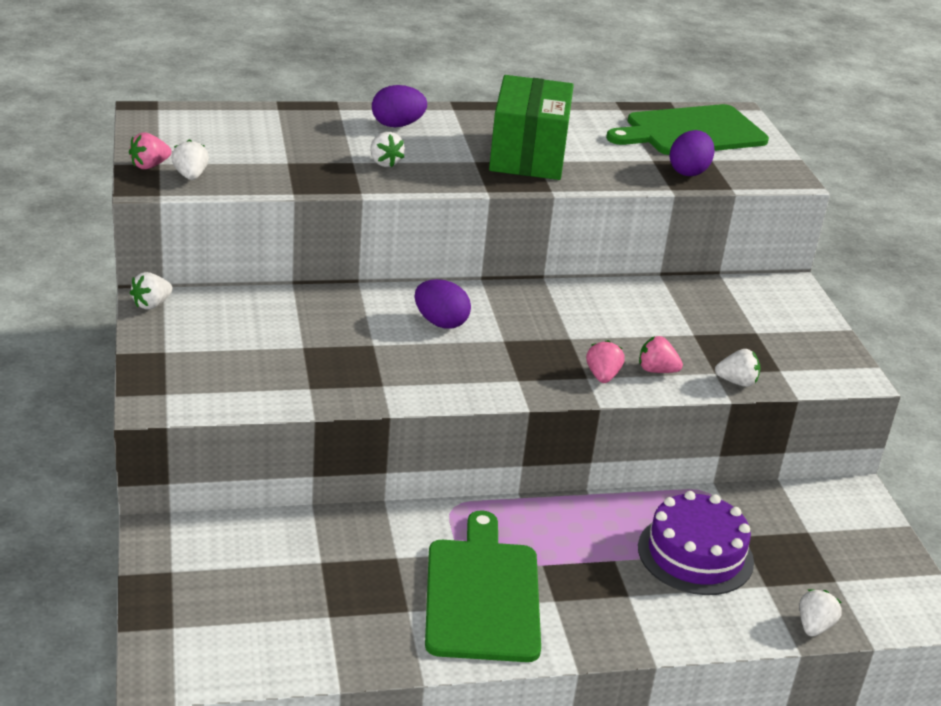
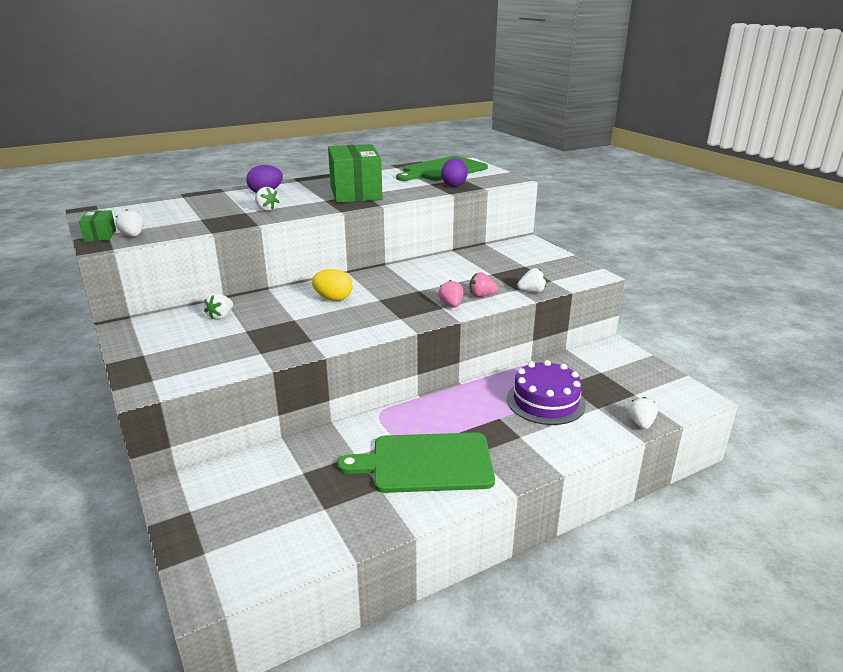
camera: 15 degrees left, 5 degrees down
pink strawberry [129,132,172,169] -> green box [79,210,116,242]
white strawberry [130,272,173,309] -> white strawberry moved to [204,293,233,320]
purple egg [415,279,471,329] -> yellow egg [312,269,353,301]
green cutting board [425,510,541,662] -> green cutting board turned 75 degrees counterclockwise [337,432,495,493]

